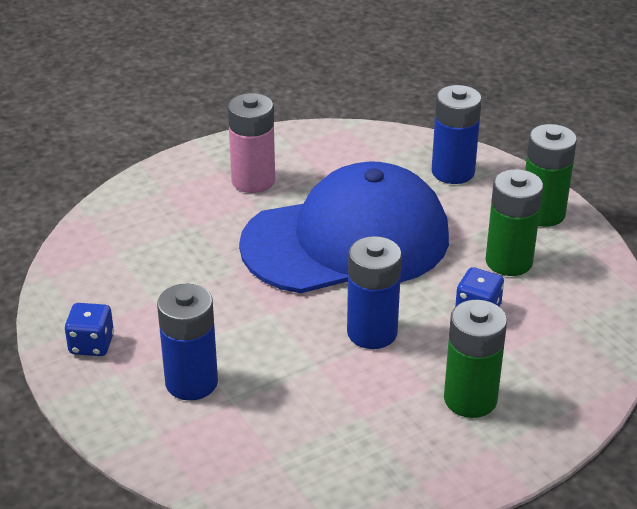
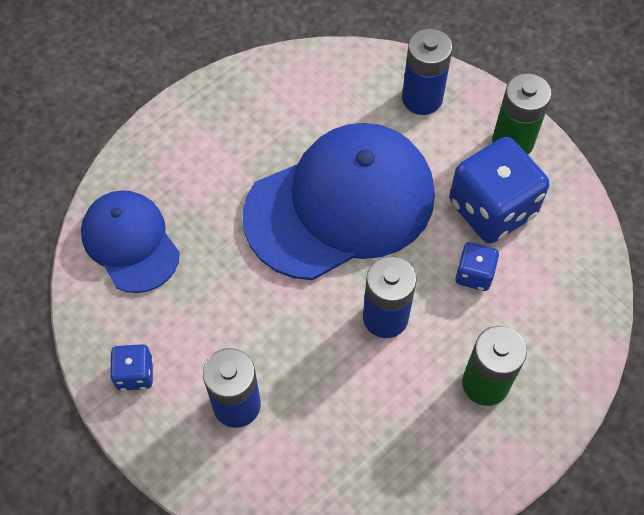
camera: 10 degrees left, 25 degrees up
pink battery [228,93,275,193] -> none
green battery [486,169,543,276] -> blue dice [449,137,549,244]
none -> blue cap [81,190,180,293]

